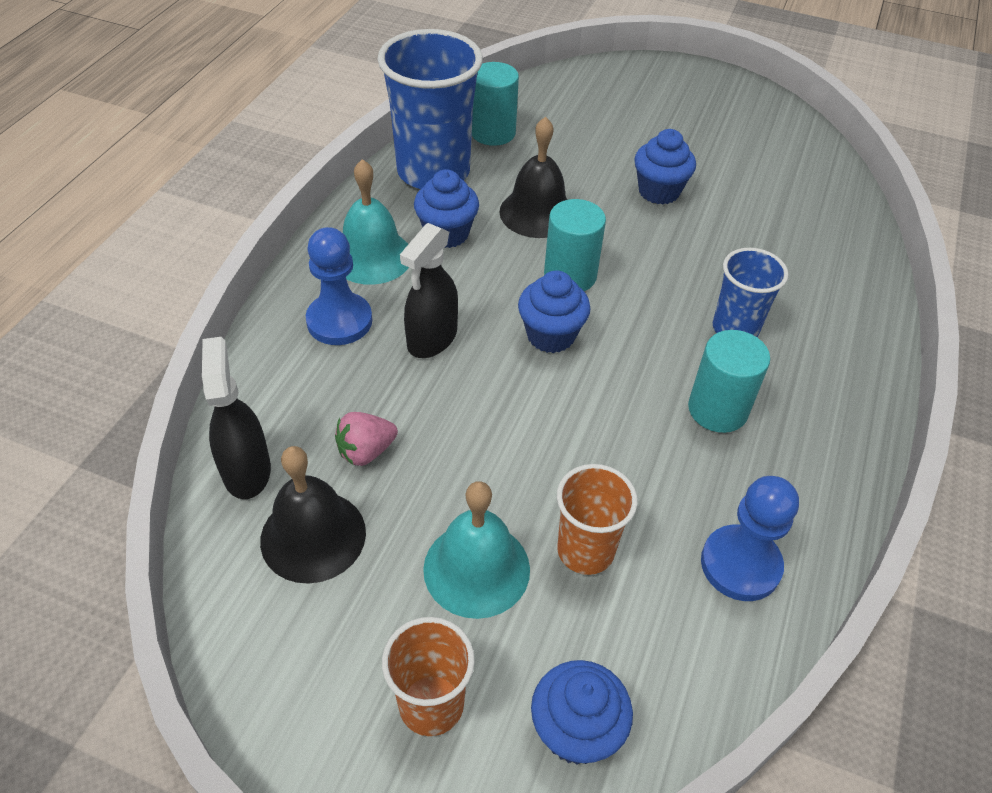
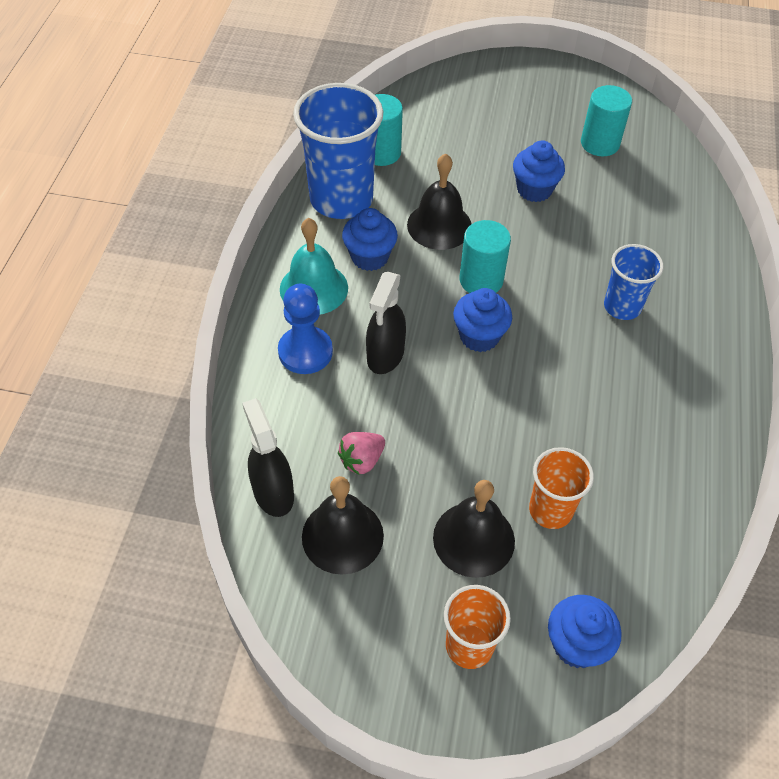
camera: 10 degrees left, 5 degrees up
turquoise bell [423,482,530,619] -> black bell [433,480,515,578]
turquoise cylinder [688,330,770,433] -> turquoise cylinder moved to [581,85,632,156]
blue pawn [701,476,799,601] -> none

